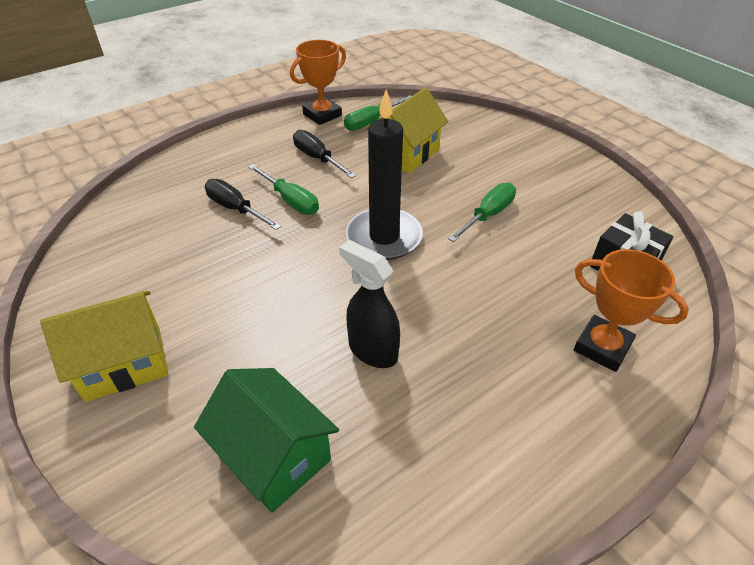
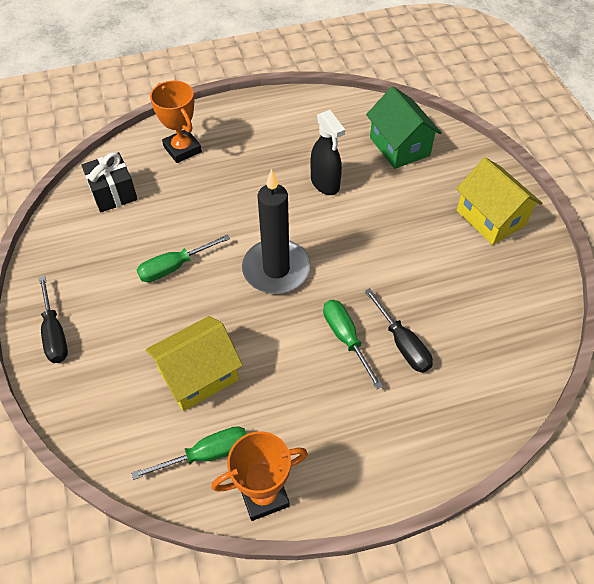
camera: 160 degrees left, 10 degrees up
yellow house [40,291,168,402] -> yellow house turned 60 degrees clockwise [456,157,542,245]
black screwdriver [293,130,356,178] -> black screwdriver moved to [39,276,68,363]

